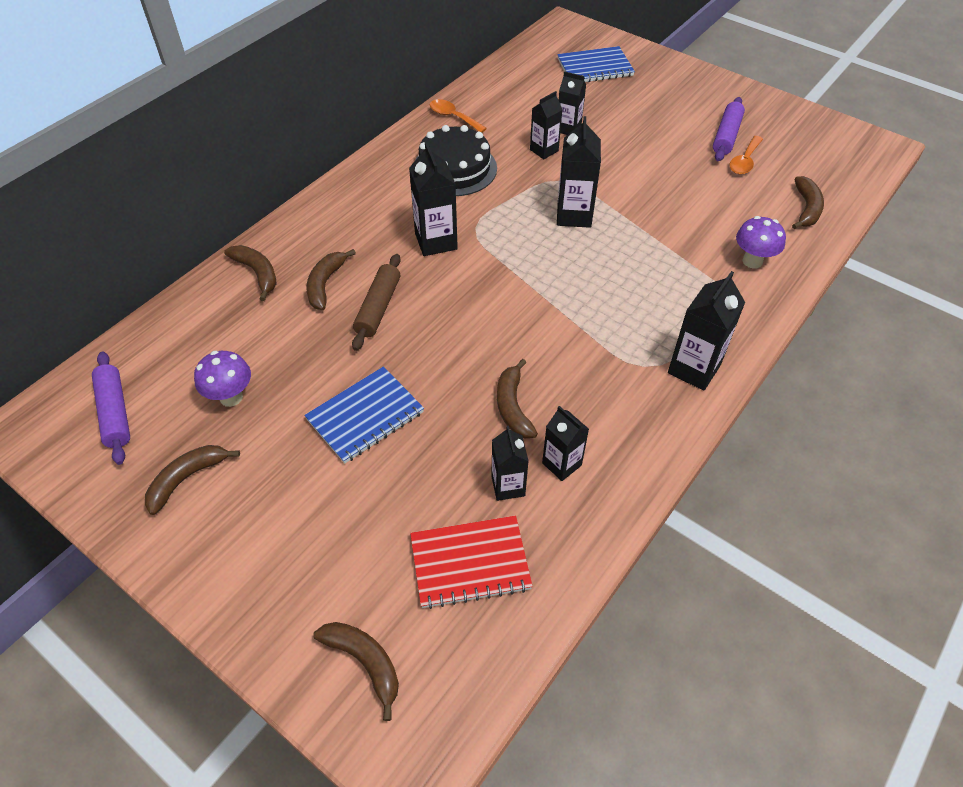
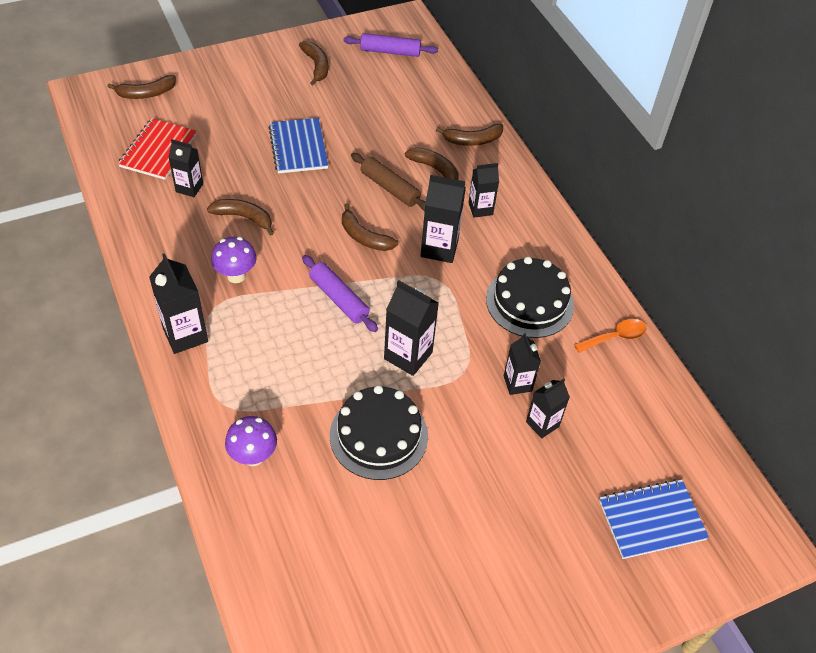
camera: 115 degrees right, 0 degrees up
purple mushroom [194,351,251,407] -> purple mushroom moved to [211,237,257,283]
black carton [542,406,589,481] -> black carton moved to [469,163,499,218]
blue notebook [557,46,635,82] -> blue notebook turned 60 degrees clockwise [599,479,709,559]
purple rolling pin [713,97,745,161] -> purple rolling pin moved to [302,255,378,332]
orange spoon [730,136,763,175] -> none
brown banana [792,176,824,229] -> brown banana moved to [342,203,398,251]
none -> black cake [330,385,428,480]

